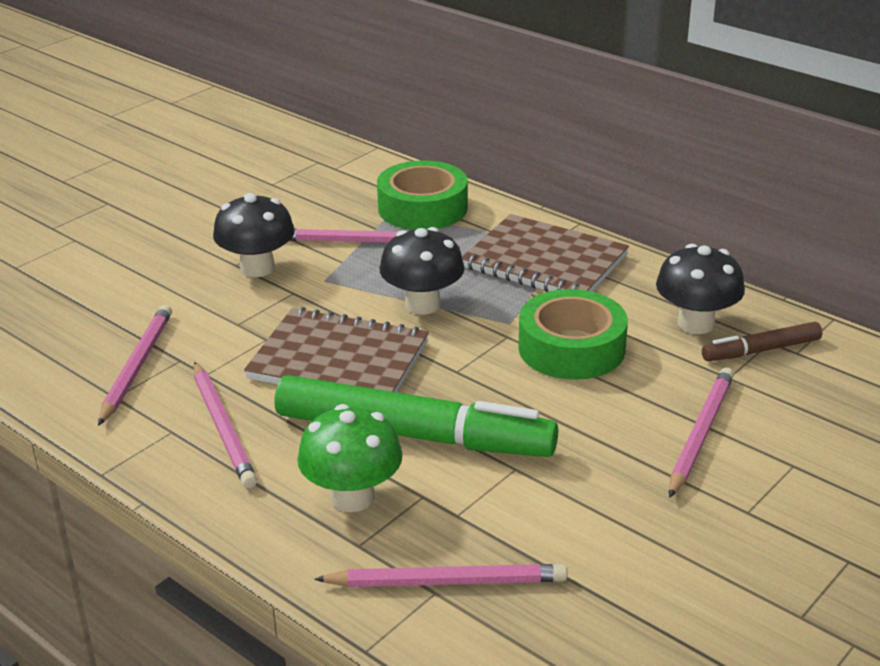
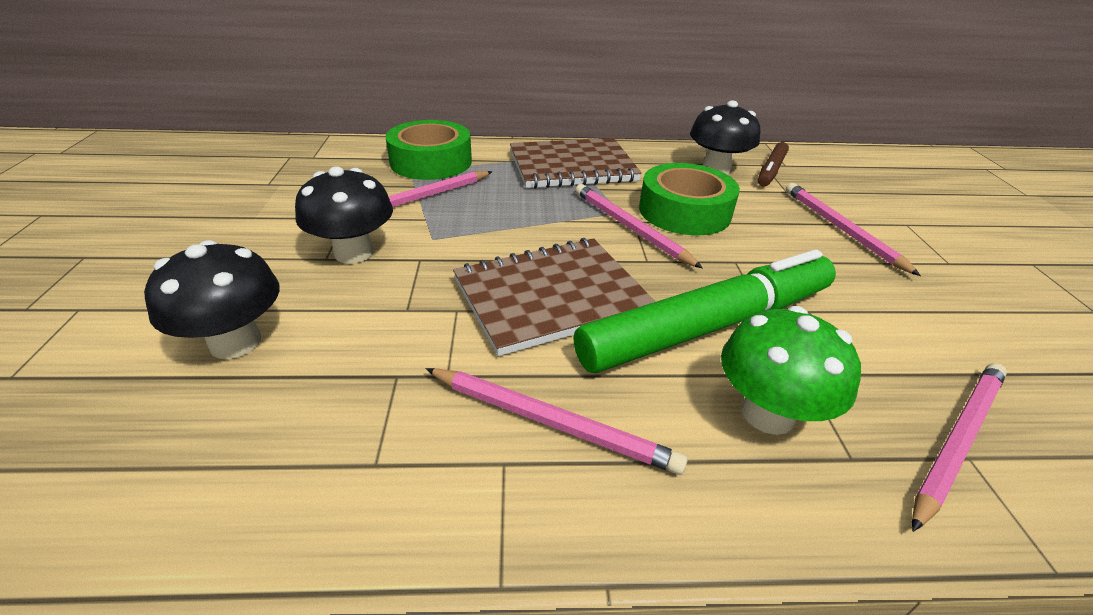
camera: 45 degrees left, 5 degrees up
pink pencil [98,305,172,426] -> pink pencil moved to [575,184,703,269]
black mushroom [379,227,465,315] -> black mushroom moved to [144,240,280,359]

